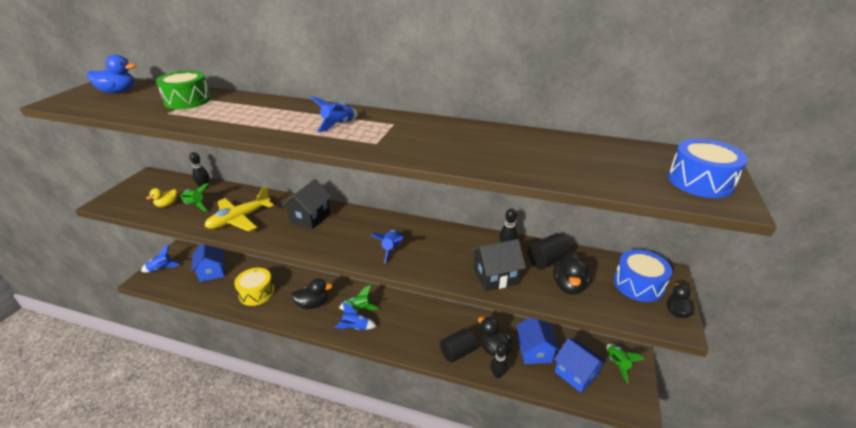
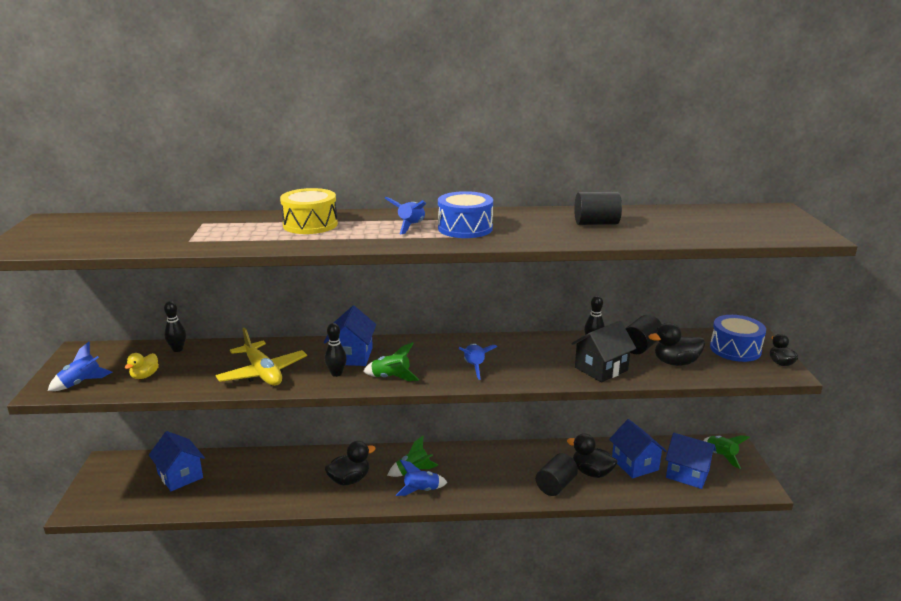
camera: 20 degrees left, 10 degrees down
blue duck [87,55,136,93] -> none
blue rocket [141,244,181,273] -> blue rocket moved to [48,342,112,391]
green drum [156,70,211,109] -> none
green rocket [180,183,209,212] -> green rocket moved to [363,342,419,381]
yellow plane [205,186,274,231] -> yellow plane turned 60 degrees counterclockwise [216,328,307,386]
yellow drum [234,268,275,306] -> yellow drum moved to [280,188,338,234]
black house [282,179,332,229] -> blue house [324,306,376,366]
black bowling pin [490,344,508,378] -> black bowling pin moved to [325,323,347,377]
black duck [553,252,590,295] -> black duck turned 90 degrees clockwise [649,323,705,366]
blue drum [668,139,748,198] -> blue drum moved to [438,191,493,238]
none -> black cylinder [574,192,622,225]

